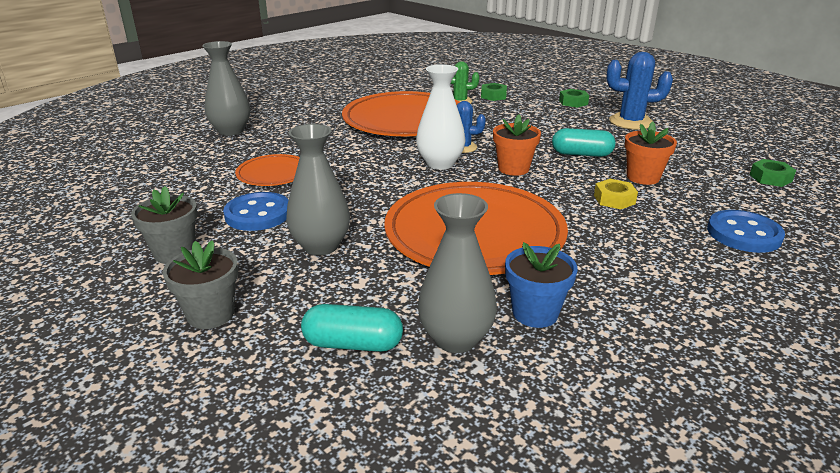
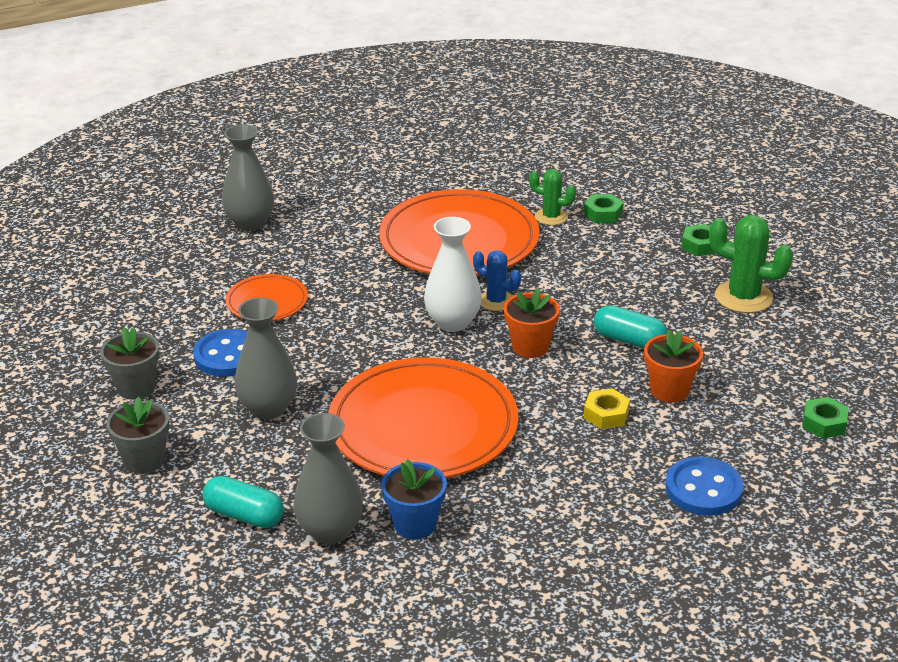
camera: 20 degrees right, 5 degrees up
blue cactus [606,52,673,130] -> green cactus [709,215,793,313]

